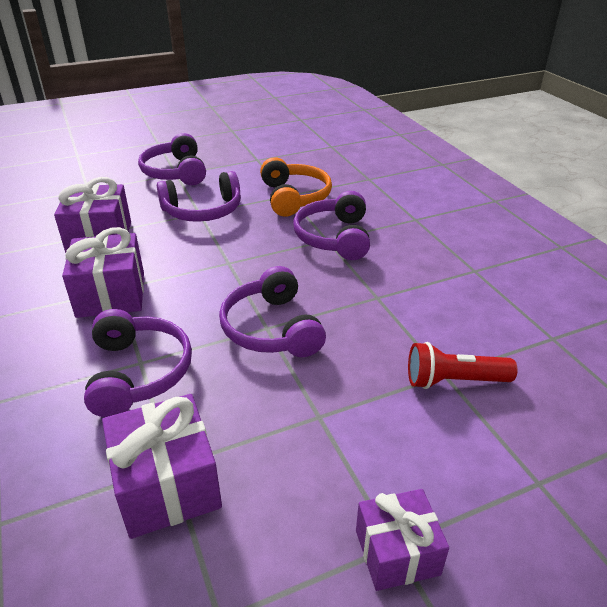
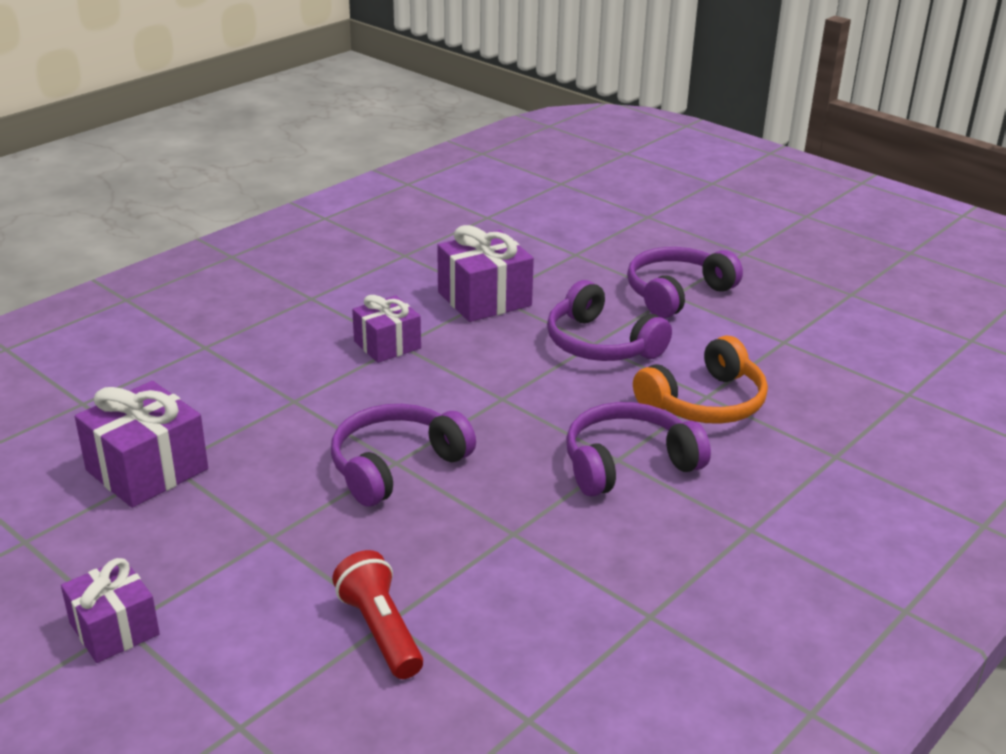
camera: 65 degrees right, 5 degrees down
purple gift [62,227,144,318] -> purple gift [352,295,421,363], size x0.66
purple headphones [84,309,192,417] -> none

